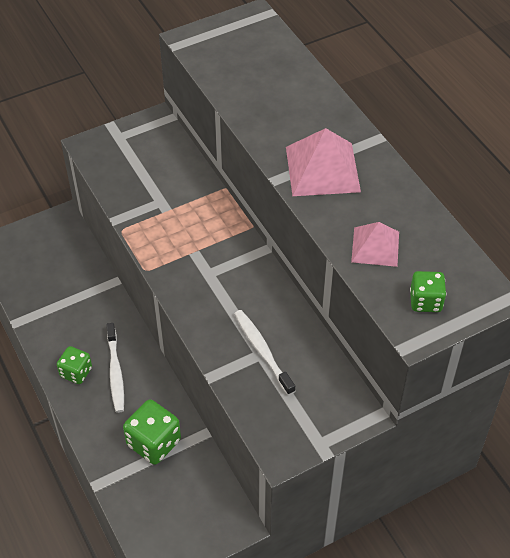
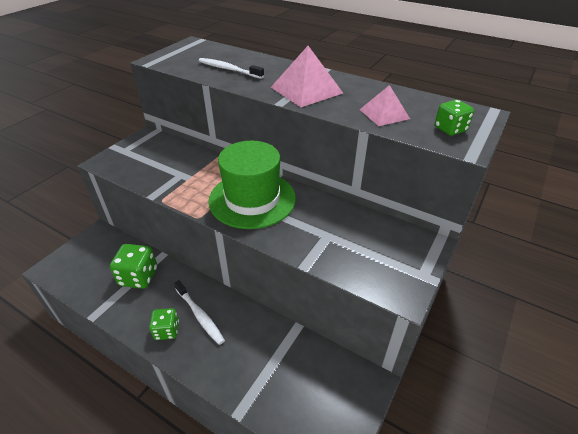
camera: 30 degrees left, 10 degrees down
green dice [123,399,181,465] -> green dice moved to [110,244,157,289]
white toothbrush [234,310,295,395] -> white toothbrush moved to [199,58,264,79]
none -> green hat [209,141,296,229]

